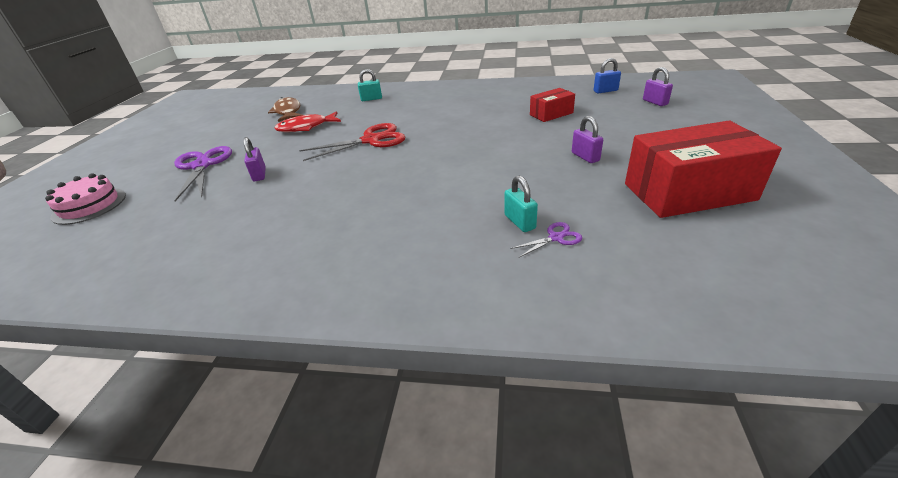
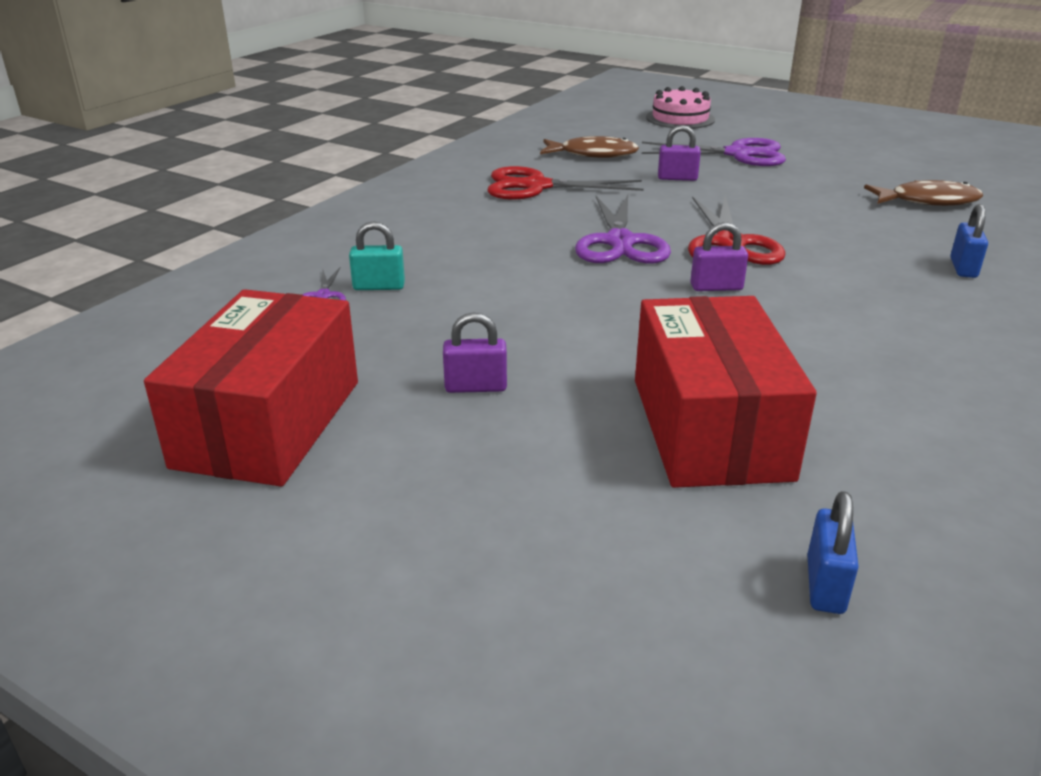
camera: 110 degrees right, 5 degrees down
red fish [274,111,341,132] -> none
turquoise padlock [358,69,382,101] -> blue padlock [950,204,988,278]
red box [530,88,575,122] -> red box [635,296,817,488], size x1.96
purple padlock [643,67,673,106] -> purple padlock moved to [690,222,748,291]
none -> red scissors [487,166,644,200]
none -> brown fish [540,136,639,158]
none -> purple scissors [575,195,671,264]

